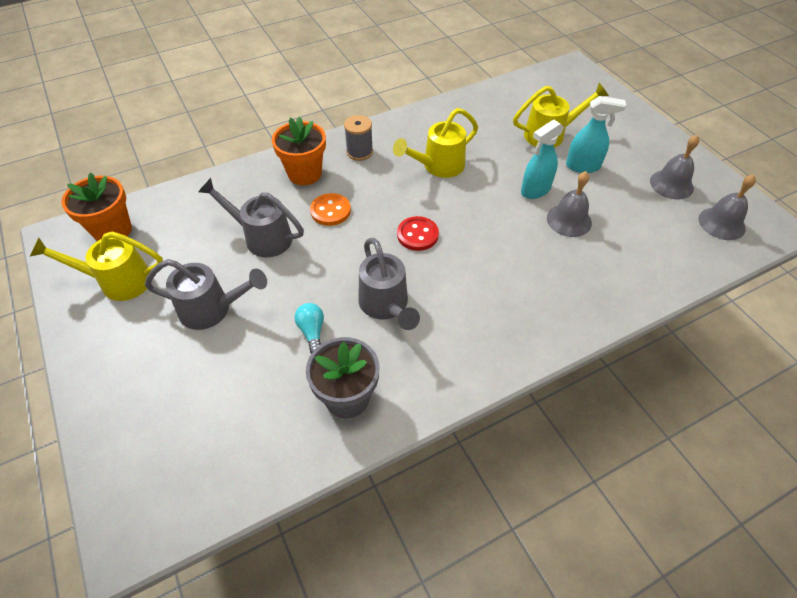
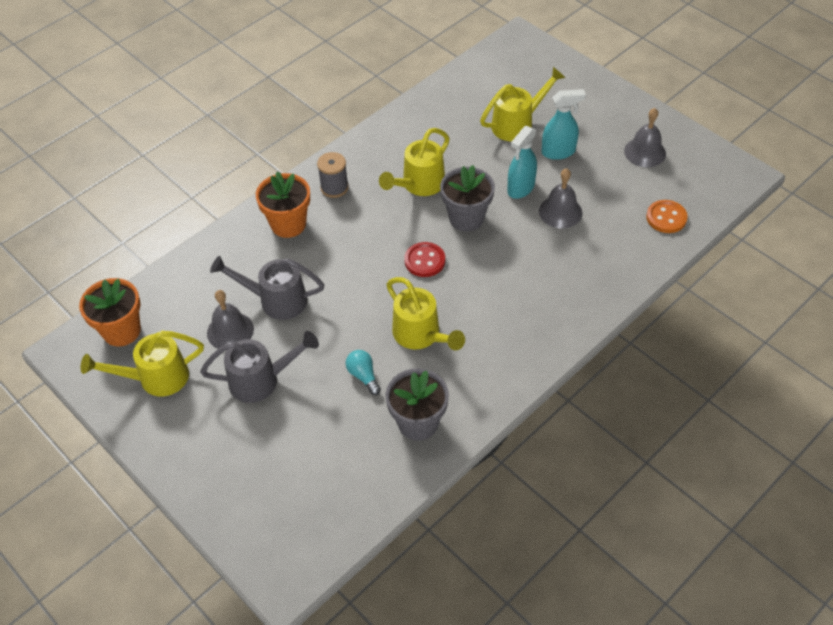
camera: 15 degrees left, 0 degrees up
orange button [310,193,351,226] -> orange button moved to [646,200,688,233]
grey watering can [358,238,420,330] -> yellow watering can [386,277,465,350]
grey bell [699,174,756,240] -> grey bell moved to [207,290,254,351]
none -> grey flower pot [440,165,495,231]

